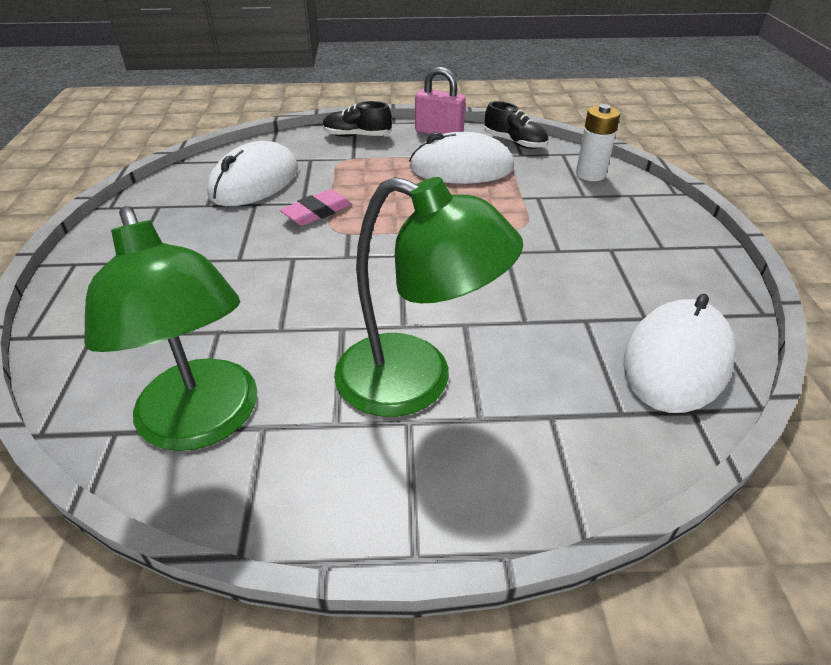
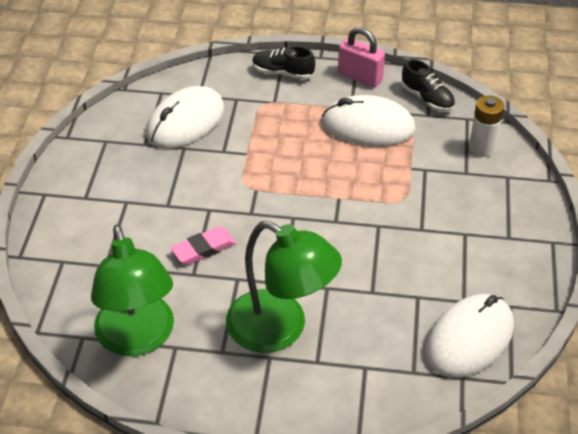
camera: 10 degrees right, 5 degrees up
pink eraser [280,189,352,226] -> pink eraser moved to [171,226,236,265]

